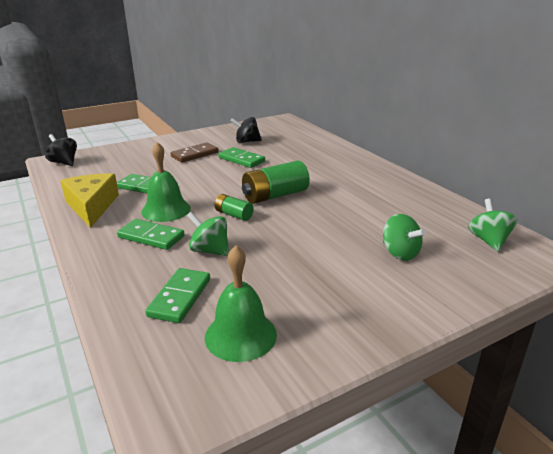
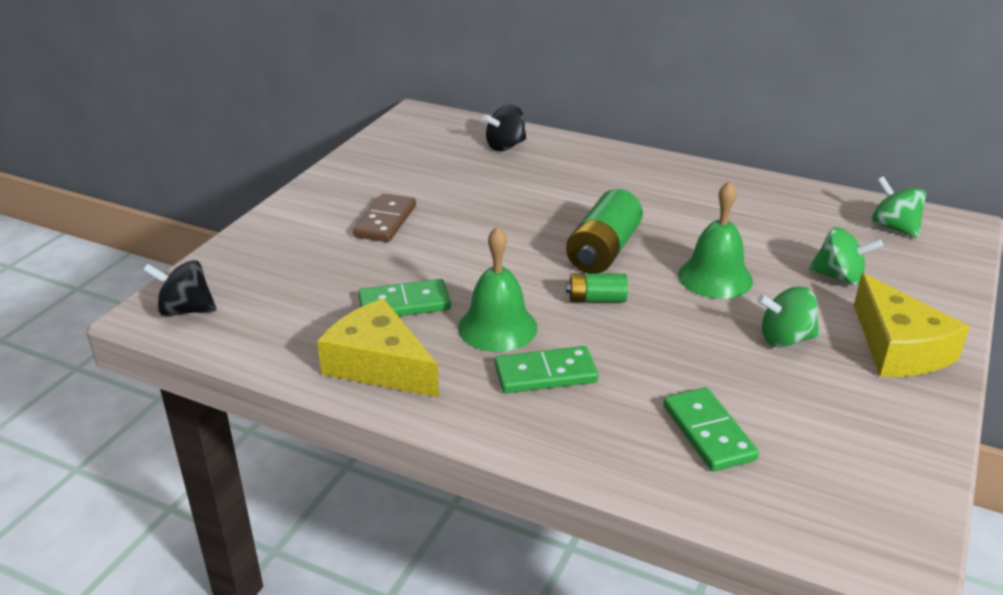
camera: 35 degrees left, 5 degrees up
green spinning top [187,212,229,256] -> green spinning top moved to [757,286,820,347]
green bell [205,245,277,362] -> green bell moved to [678,181,753,299]
green domino [219,147,265,168] -> none
black spinning top [230,117,262,143] -> black spinning top moved to [483,105,526,151]
none -> yellow cheese [854,273,970,377]

